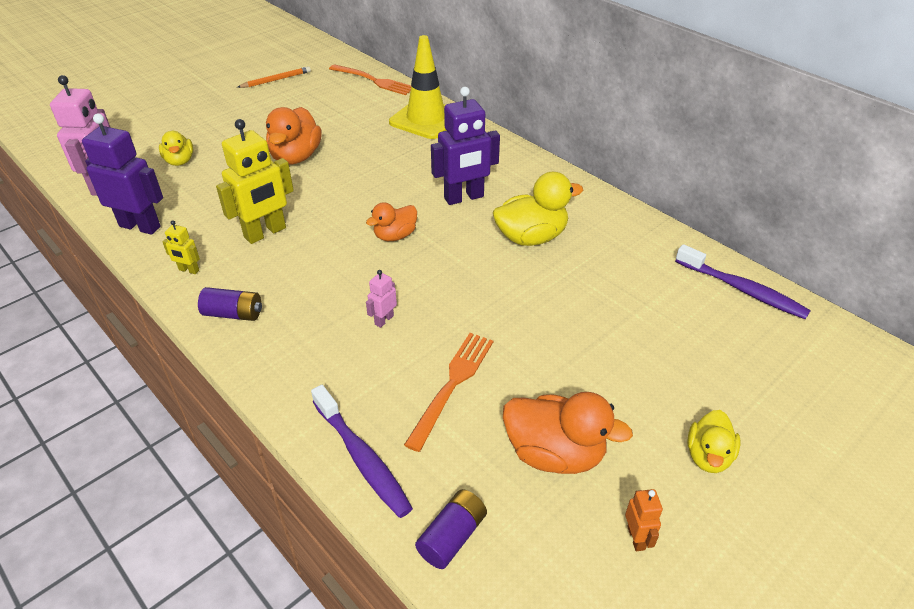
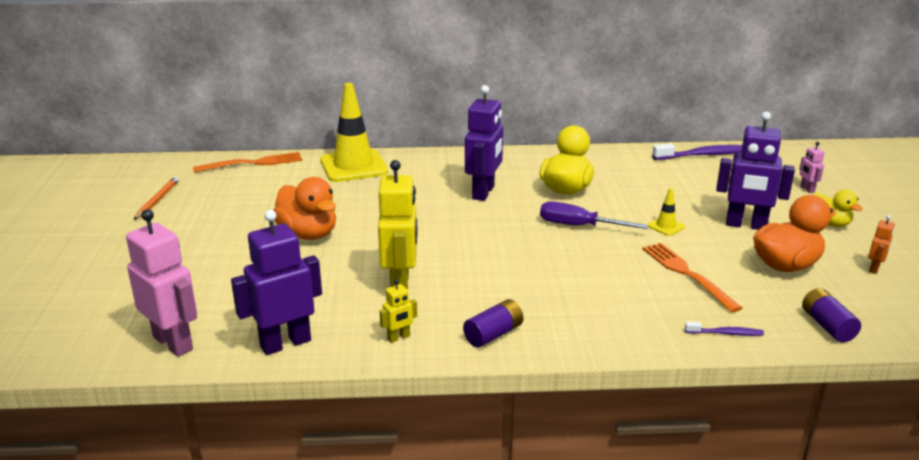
camera: 50 degrees left, 15 degrees down
yellow duck [159,130,193,166] -> none
purple toothbrush [311,385,413,518] -> purple toothbrush [685,322,764,336], size x0.52
orange duck [366,202,417,241] -> none
pink robot [366,270,397,328] -> pink robot moved to [799,142,825,193]
orange robot [625,489,663,551] -> orange robot turned 90 degrees clockwise [868,215,895,274]
none -> purple screwdriver [540,201,649,229]
none -> yellow traffic cone [647,188,685,236]
none -> purple robot [716,111,795,230]

